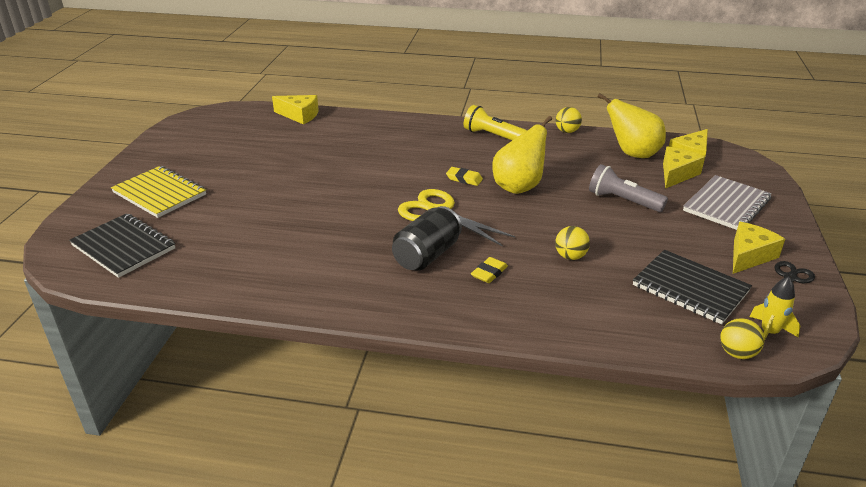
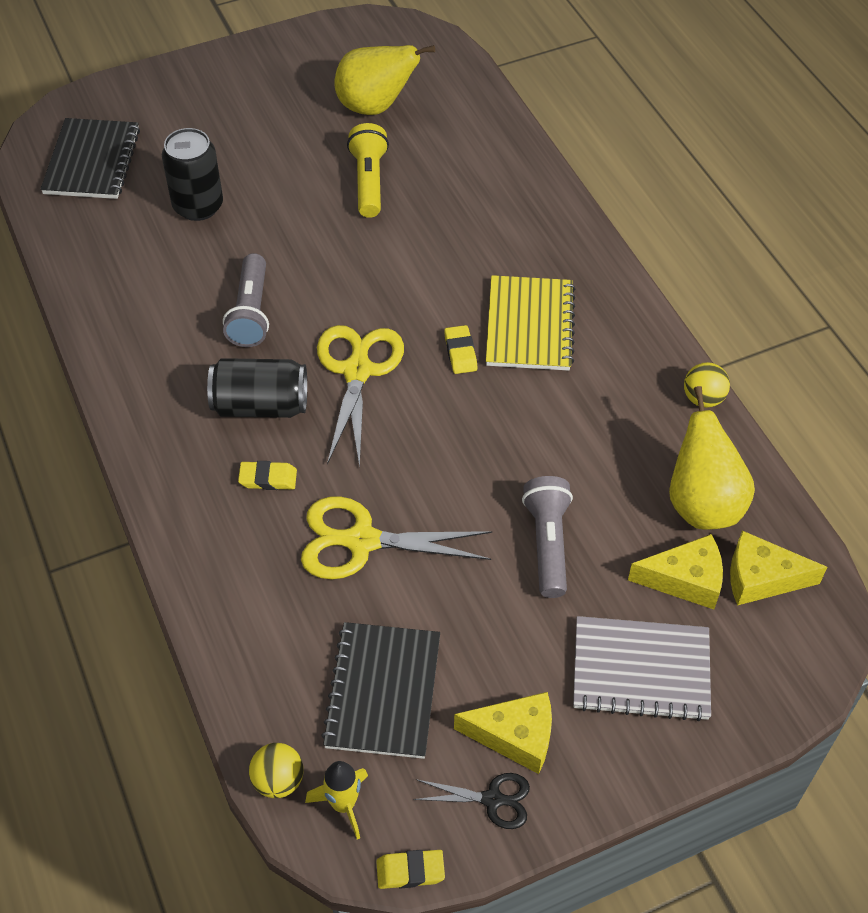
camera: 55 degrees right, 20 degrees up
yellow notebook [111,166,206,218] -> yellow notebook moved to [486,275,575,371]
yellow cheese [272,95,319,125] -> none
yellow flashlight [464,105,527,140] -> yellow flashlight moved to [347,123,389,218]
yellow pear [492,116,552,194] -> yellow pear moved to [335,45,435,115]
yellow ball [555,226,590,260] -> yellow scissors [301,497,492,579]
none -> black can [162,128,223,221]
none -> grey flashlight [223,253,269,347]
none -> yellow eraser [376,850,445,889]

